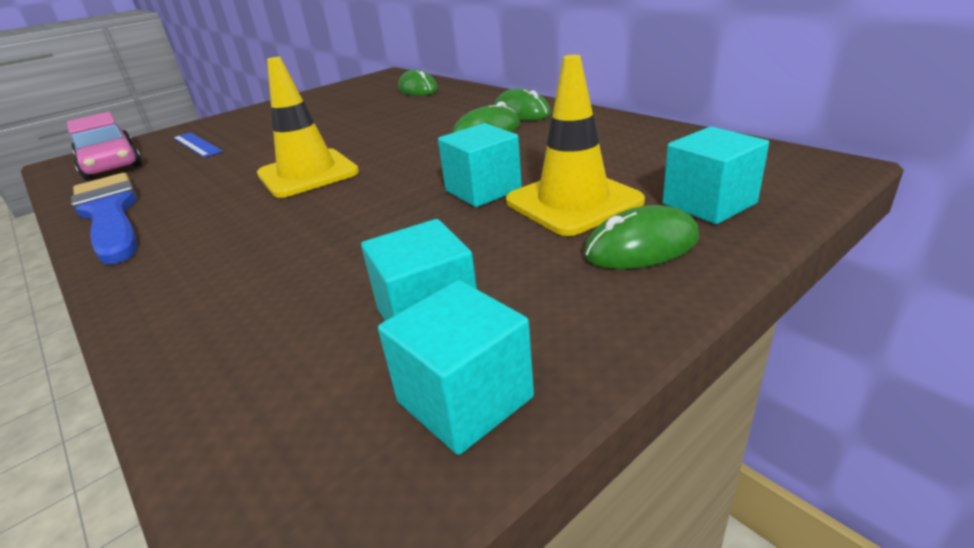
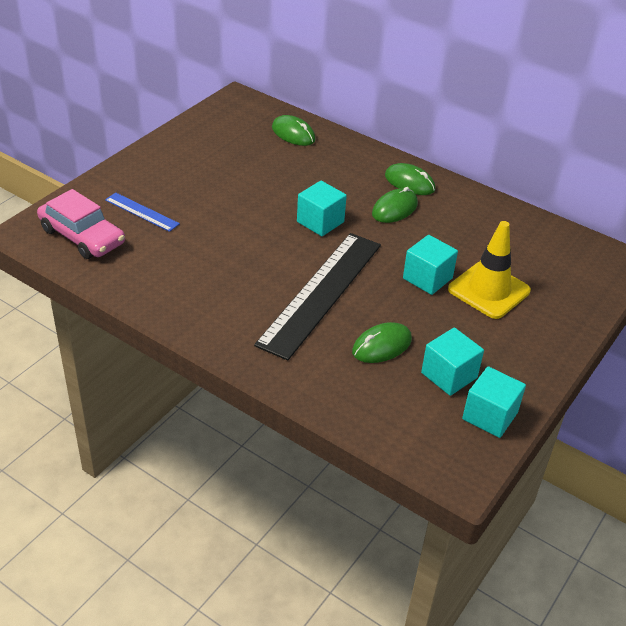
camera: 20 degrees left, 10 degrees up
blue brush [71,173,137,264] -> none
yellow traffic cone [257,57,359,198] -> none
green mouse [584,205,699,269] -> green mouse moved to [352,322,412,363]
turquoise cube [663,127,769,224] -> turquoise cube moved to [297,181,347,236]
none -> black ruler [254,233,381,361]

